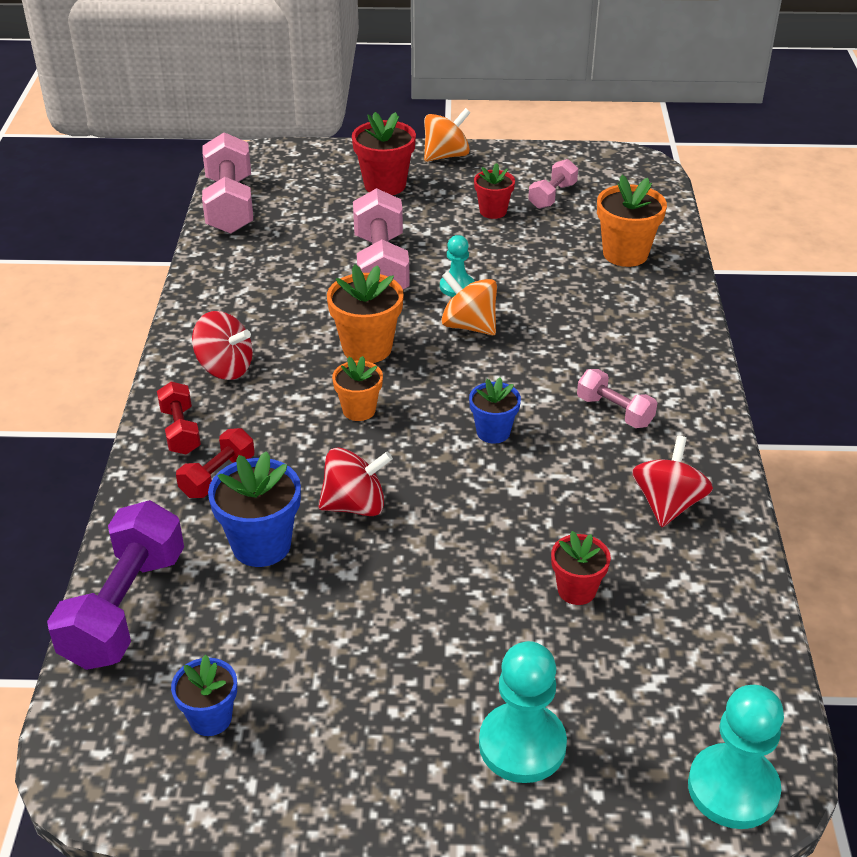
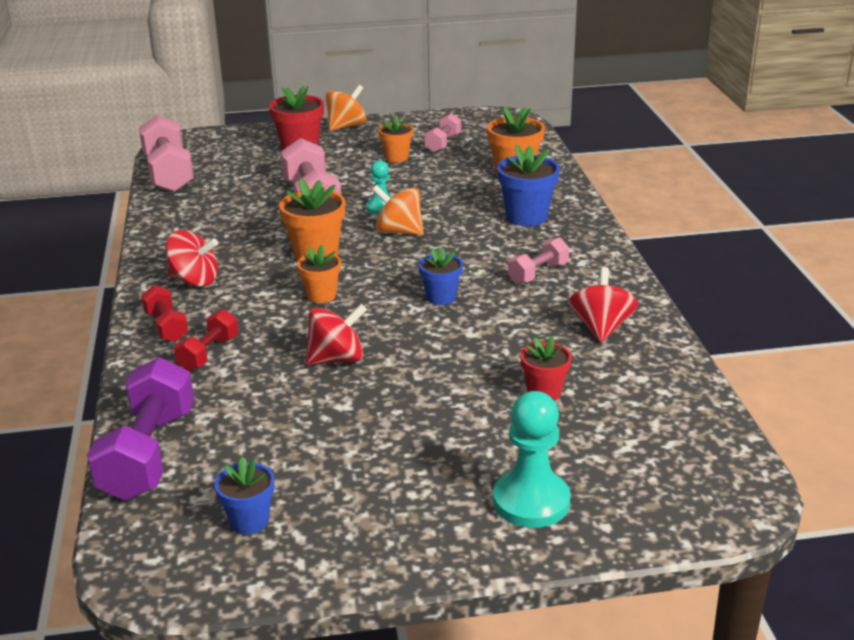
camera: 10 degrees left, 10 degrees down
blue flower pot [208,451,301,567] -> blue flower pot moved to [497,145,560,227]
red flower pot [474,163,515,219] -> orange flower pot [379,116,413,162]
pink dumbbell [577,369,657,428] -> pink dumbbell turned 75 degrees counterclockwise [508,237,569,284]
turquoise pawn [688,685,784,829] -> none

